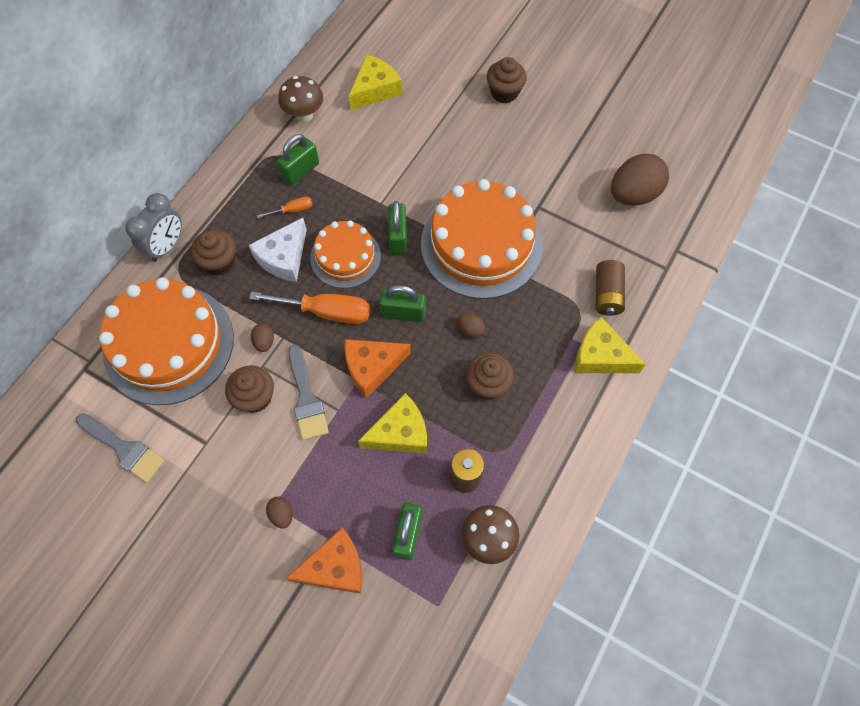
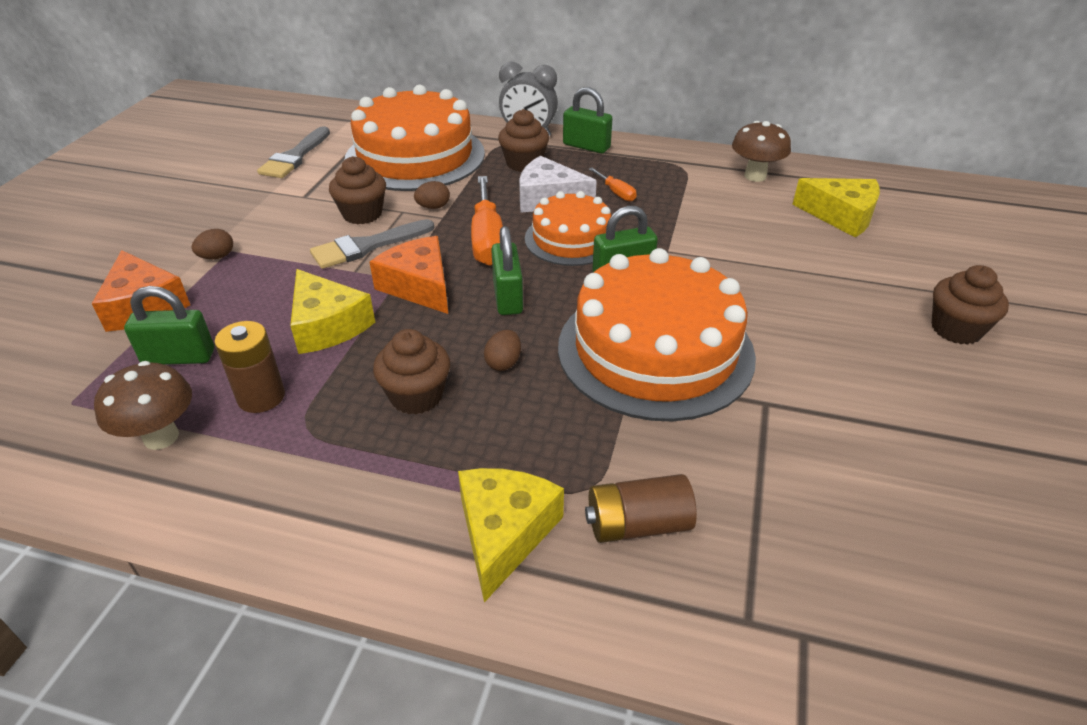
camera: 75 degrees right, 25 degrees down
green padlock [277,134,319,186] -> green padlock moved to [563,87,613,153]
brown egg [611,154,669,206] -> none

